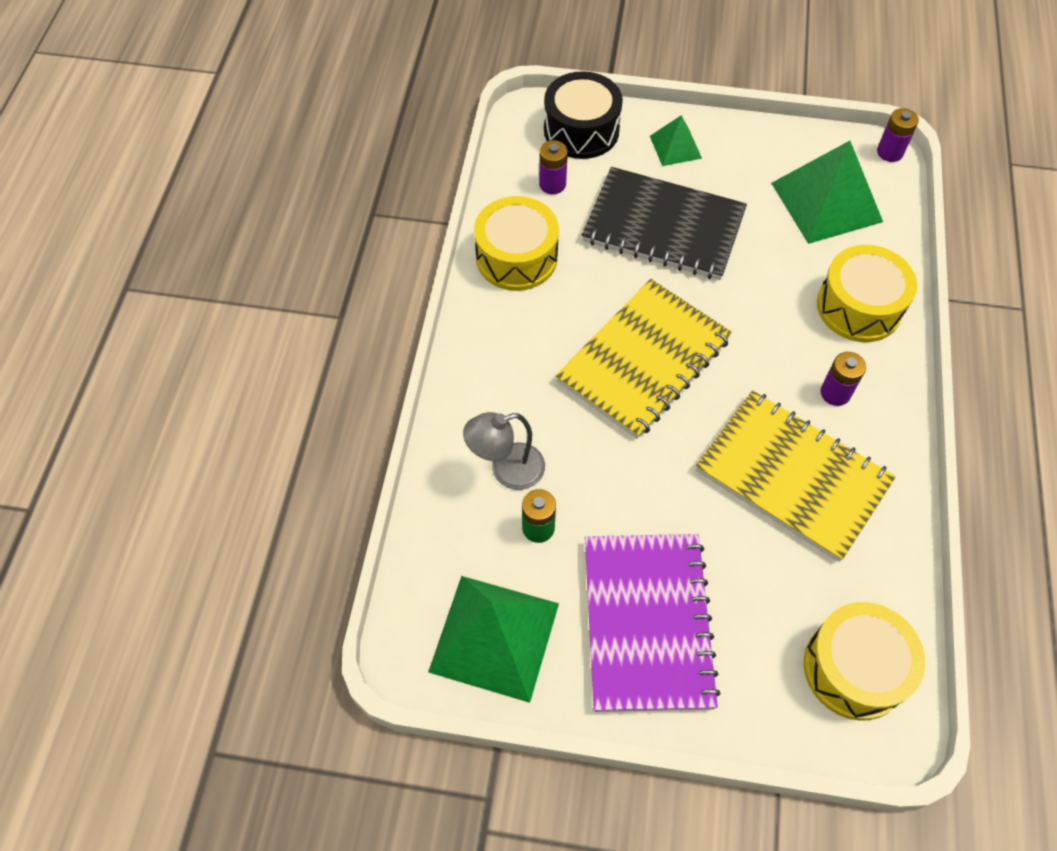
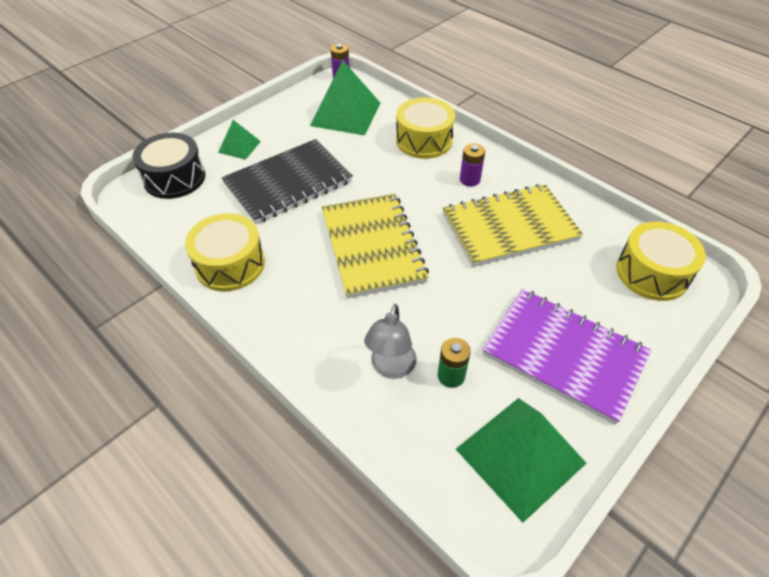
camera: 55 degrees left, 10 degrees down
purple battery [539,140,568,194] -> none

